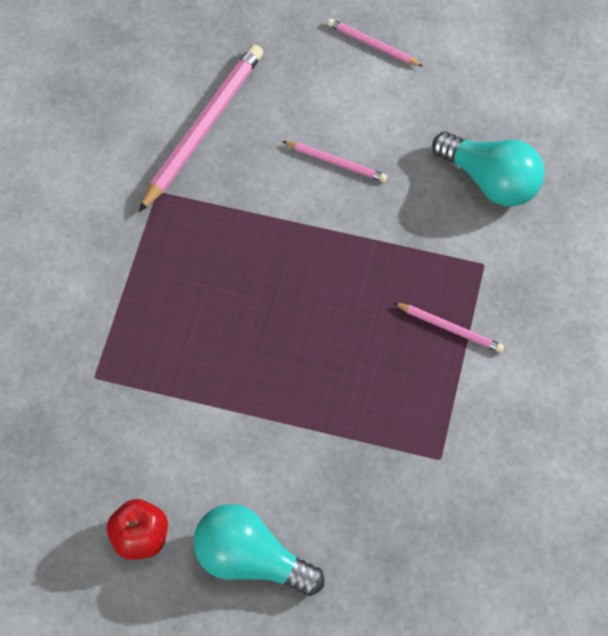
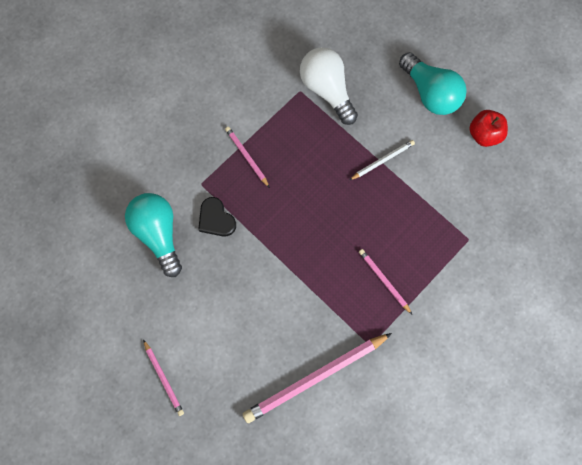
camera: 150 degrees left, 10 degrees up
pink pencil [282,141,387,182] -> pink pencil moved to [359,249,412,314]
none -> black heart [198,197,236,237]
none -> white light bulb [300,47,358,125]
none -> white pencil [349,140,415,180]

